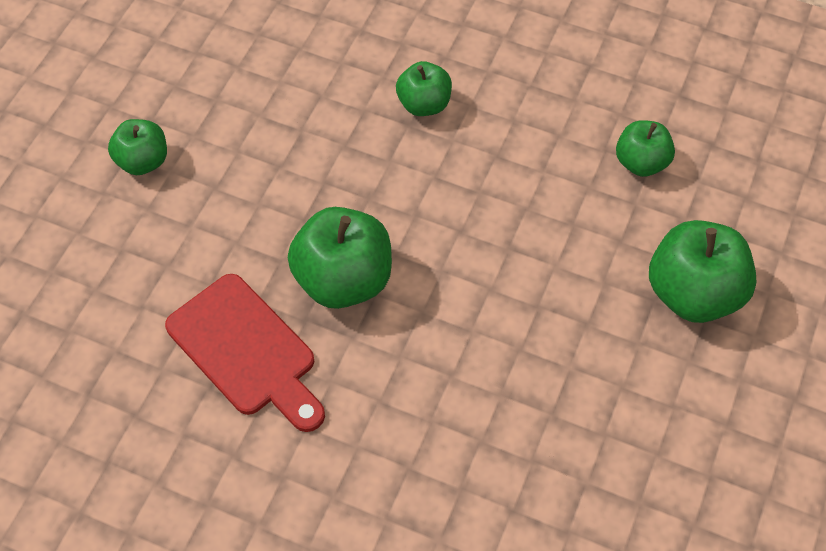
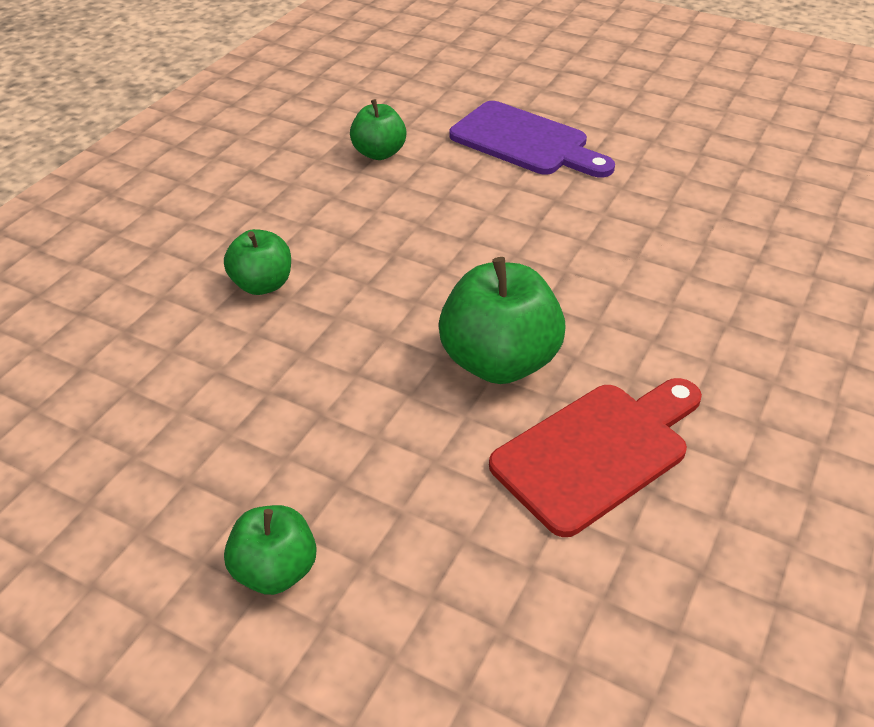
camera: 85 degrees left, 15 degrees down
green apple [649,220,757,323] -> purple cutting board [449,101,615,178]

